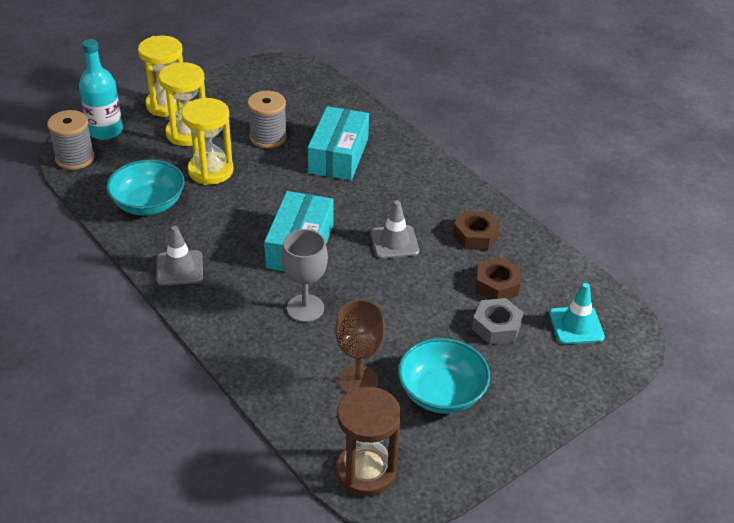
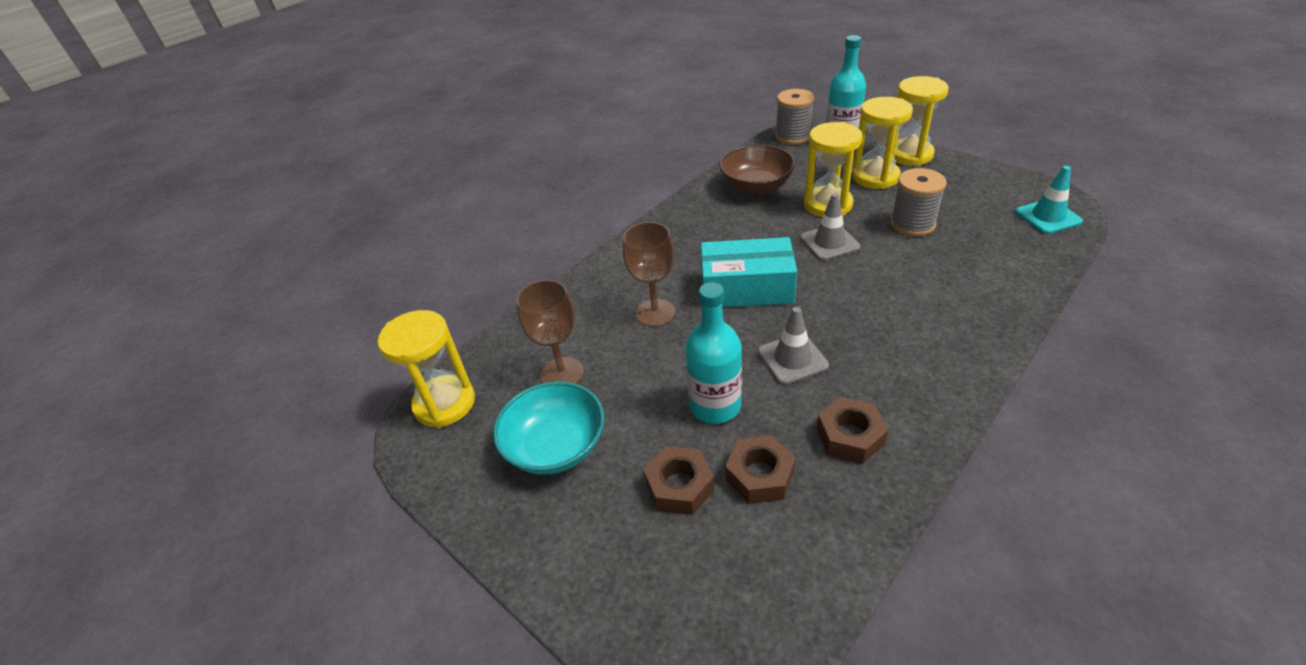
camera: 85 degrees right, 0 degrees up
turquoise bowl [106,159,185,215] -> brown bowl [719,145,795,194]
grey traffic cone [157,226,203,286] -> grey traffic cone moved to [800,193,860,261]
grey goblet [281,229,328,322] -> brown goblet [623,222,675,327]
turquoise box [308,106,369,180] -> none
brown hourglass [336,387,401,496] -> yellow hourglass [378,310,475,428]
grey nut [472,298,524,344] -> brown nut [643,446,714,515]
turquoise traffic cone [549,283,605,344] -> turquoise traffic cone moved to [1015,166,1083,234]
none -> turquoise bottle [685,282,742,424]

